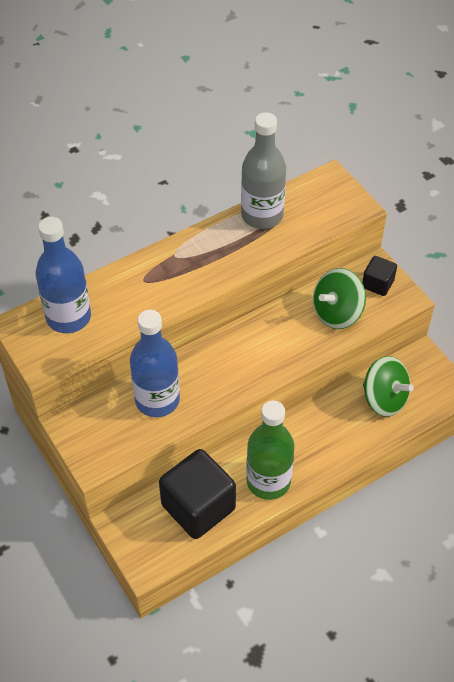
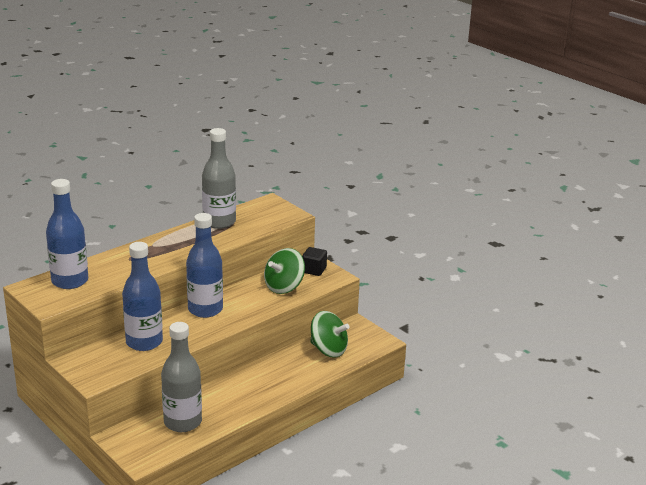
camera: 10 degrees left, 25 degrees down
black cube [159,449,236,539] -> grey bottle [161,322,202,432]
green bottle [246,401,295,500] -> none
none -> blue bottle [186,213,223,318]

